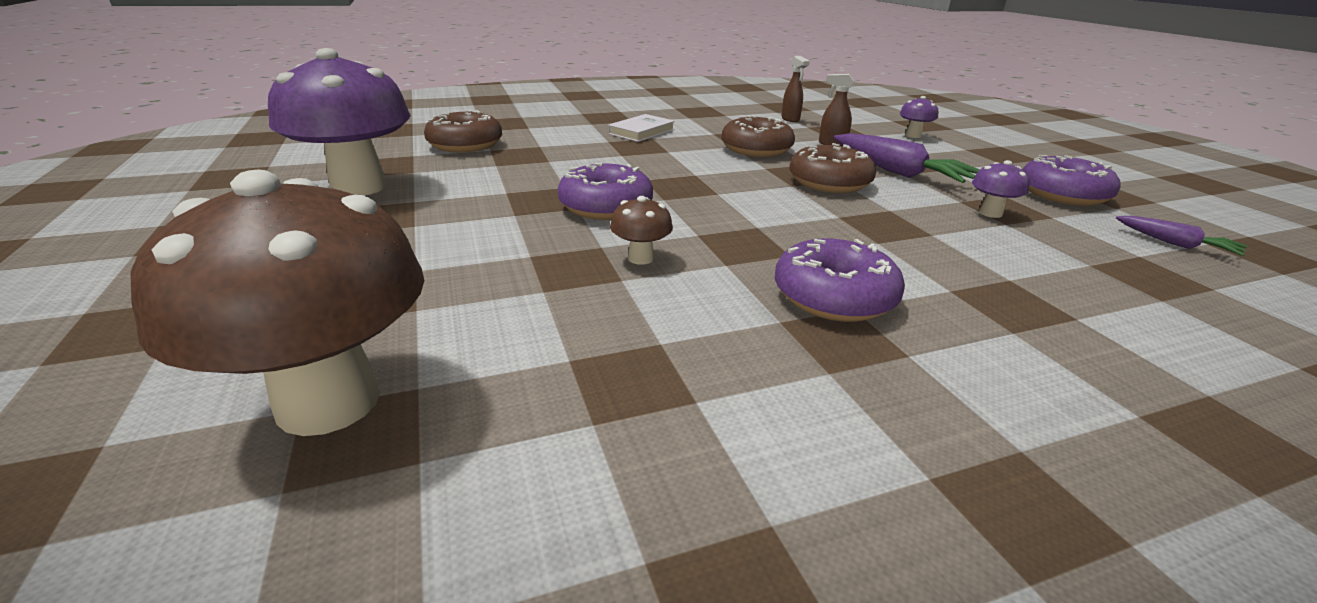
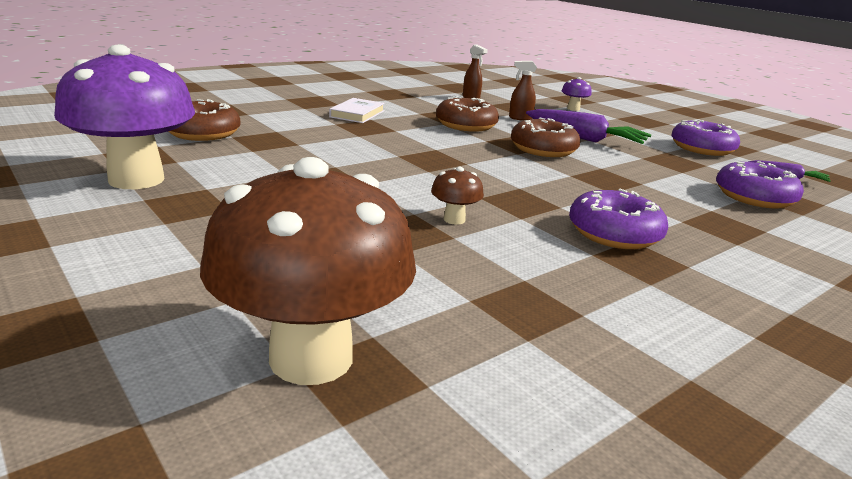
camera: 20 degrees left, 5 degrees down
purple donut [558,163,653,220] -> purple donut moved to [716,161,804,209]
purple mushroom [972,160,1030,218] -> none

